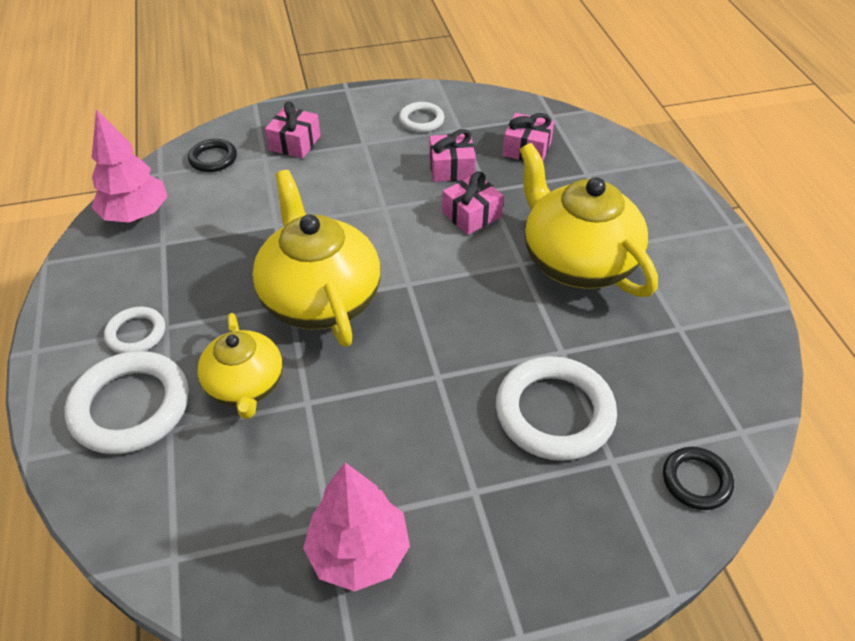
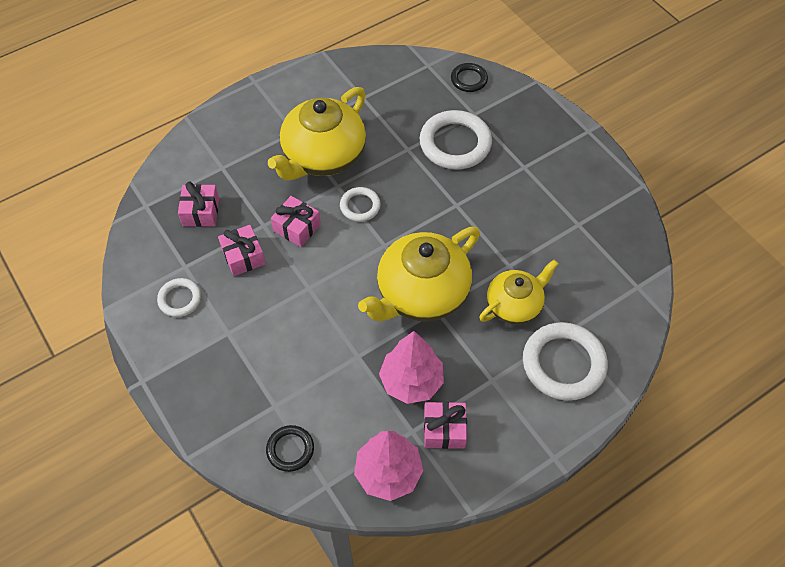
camera: 110 degrees left, 10 degrees up
white ring [104,307,165,354] -> white ring moved to [340,187,381,222]
pink gift [265,101,321,159] -> pink gift moved to [424,402,467,449]
pink tree [303,463,410,591] -> pink tree moved to [379,331,444,404]

